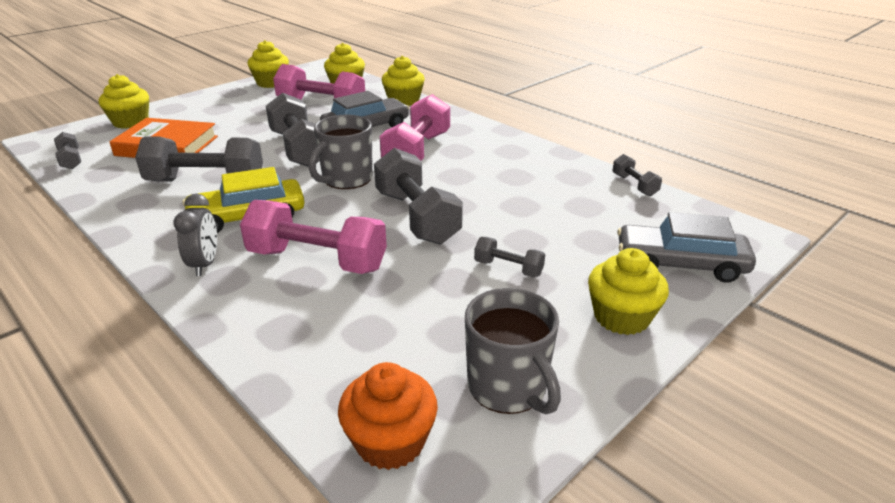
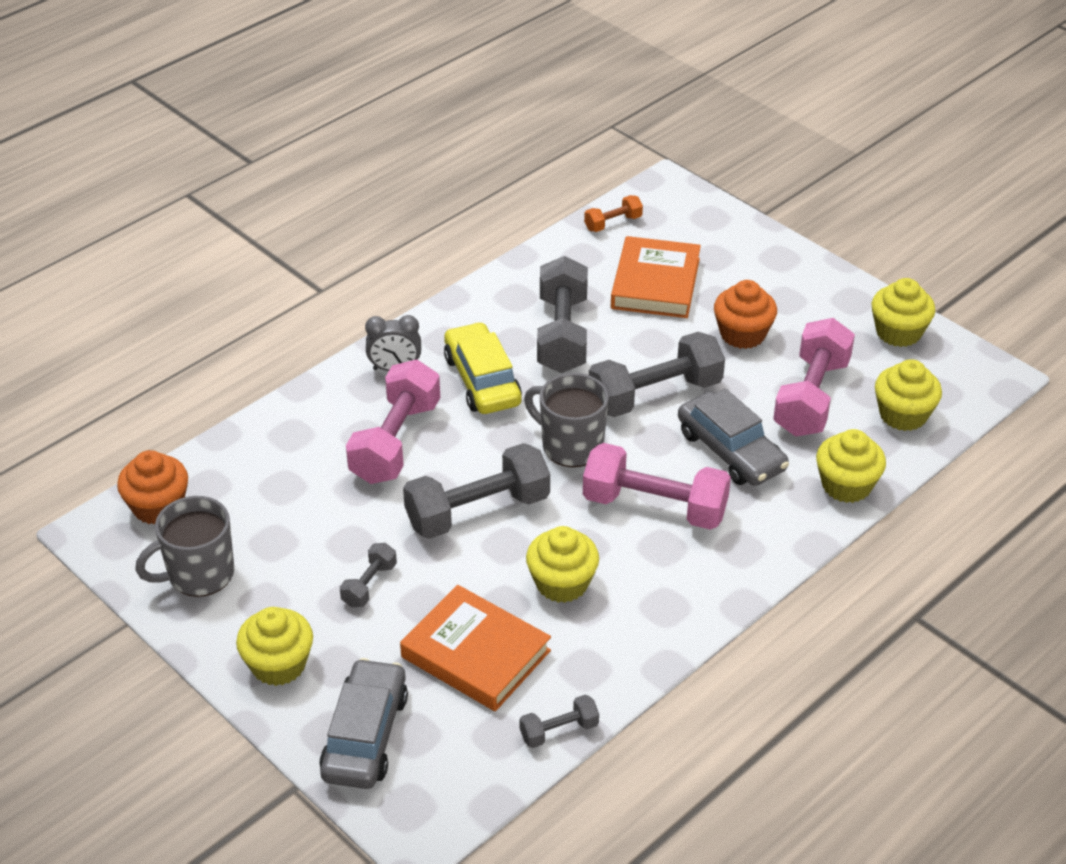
camera: 90 degrees right, 10 degrees up
grey dumbbell [54,132,81,169] -> orange dumbbell [584,195,643,232]
yellow cupcake [99,74,149,129] -> yellow cupcake moved to [526,526,599,603]
none -> orange book [400,585,551,711]
none -> orange cupcake [714,280,777,349]

